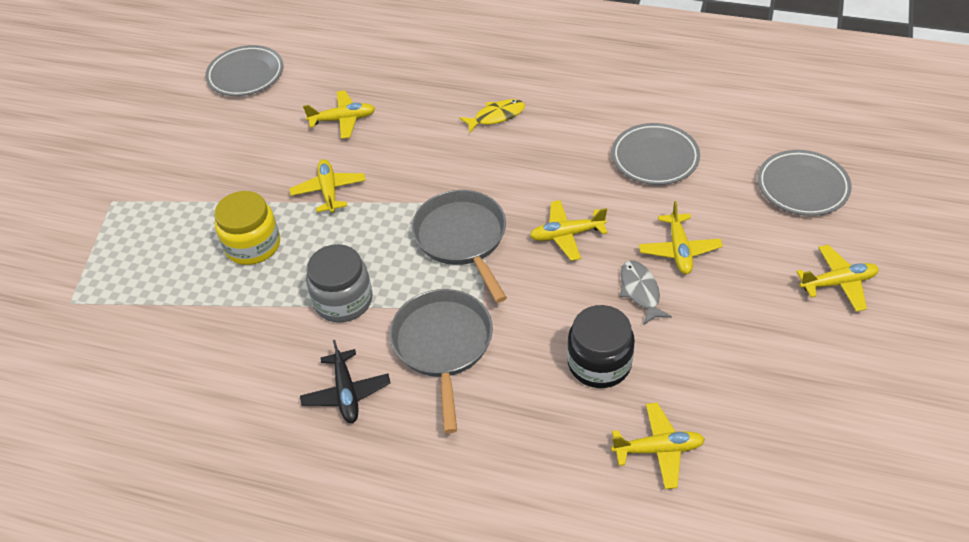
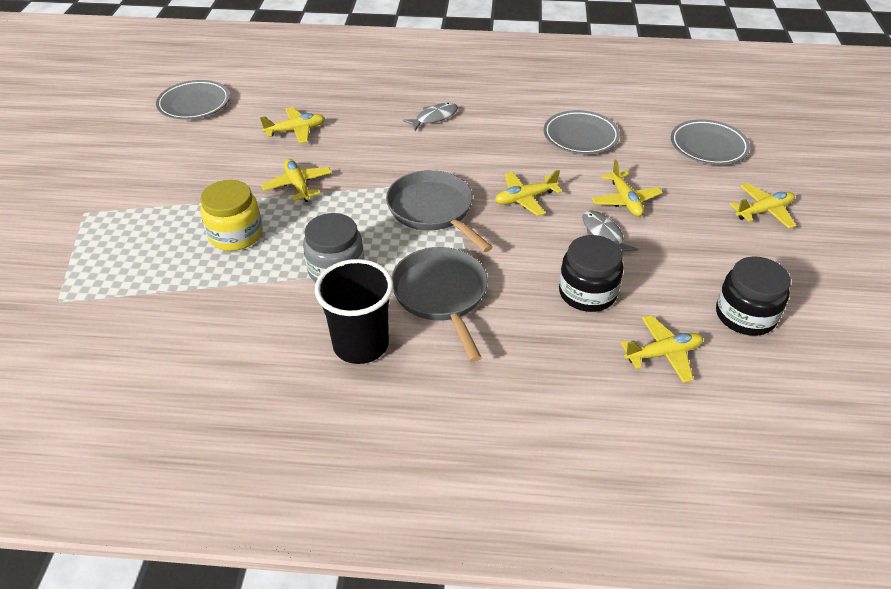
camera: 15 degrees left, 5 degrees down
black plane [300,340,391,423] -> black cup [315,259,393,364]
yellow fish [459,99,525,134] -> grey fish [403,103,458,131]
none -> black jar [716,256,791,336]

